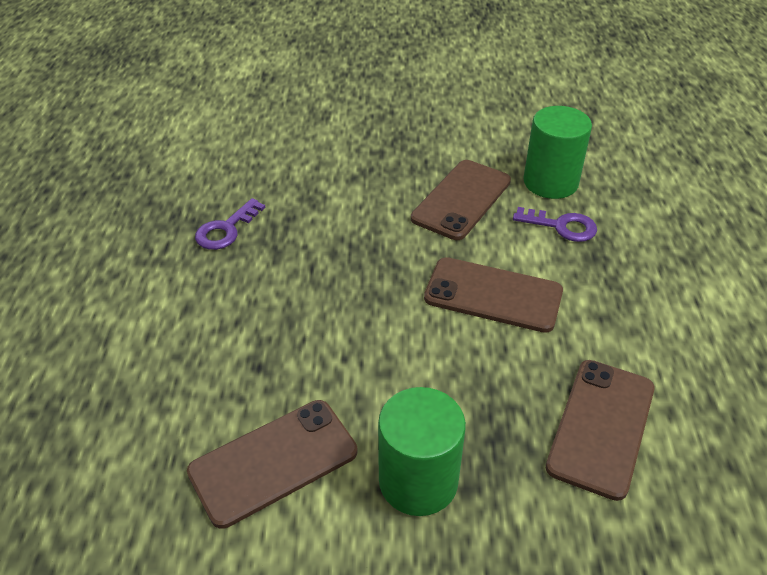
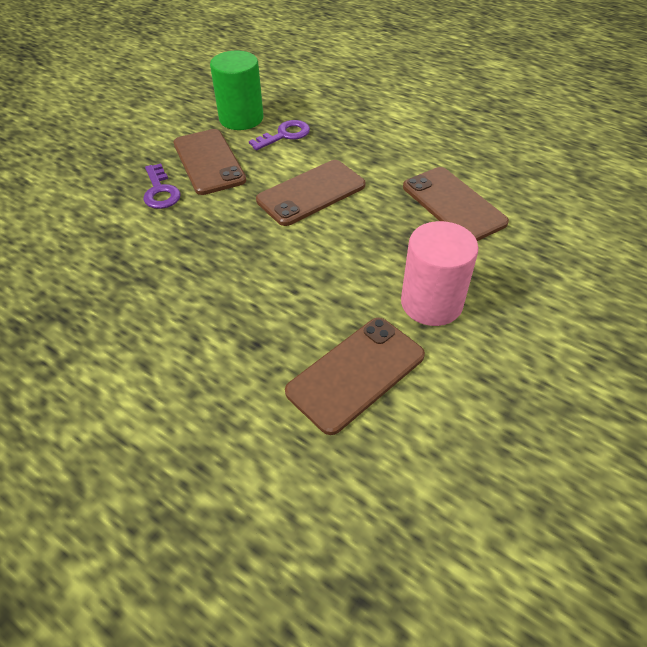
camera: 55 degrees left, 5 degrees up
brown phone [187,400,357,529] -> brown phone turned 45 degrees clockwise [285,318,425,435]
purple key [195,198,265,250] -> purple key moved to [143,163,181,209]
green cylinder [378,387,466,516] -> pink cylinder [401,221,479,326]

